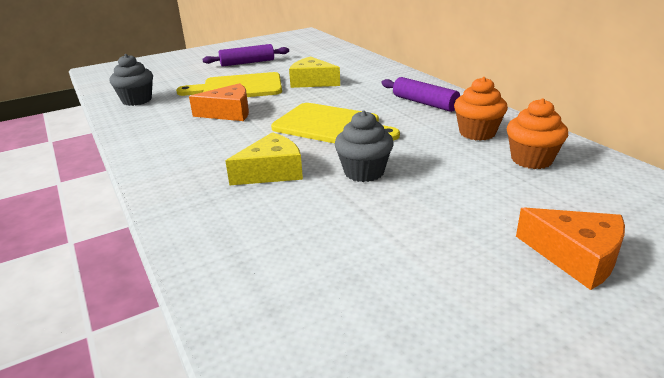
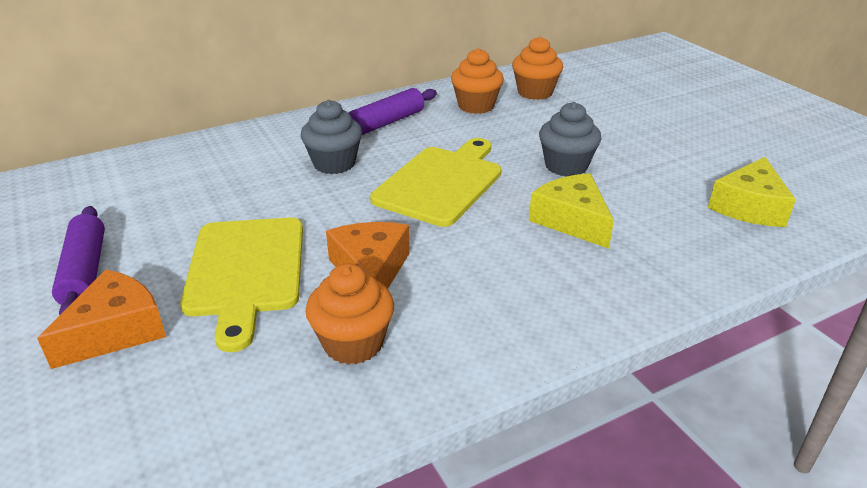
camera: 90 degrees left, 5 degrees up
grey cupcake [110,54,153,106] -> grey cupcake moved to [301,100,362,174]
yellow cheese [289,56,340,88] -> yellow cheese moved to [708,157,796,227]
orange cheese [516,207,625,290] -> orange cheese moved to [37,269,166,369]
none -> orange cupcake [305,264,394,365]

